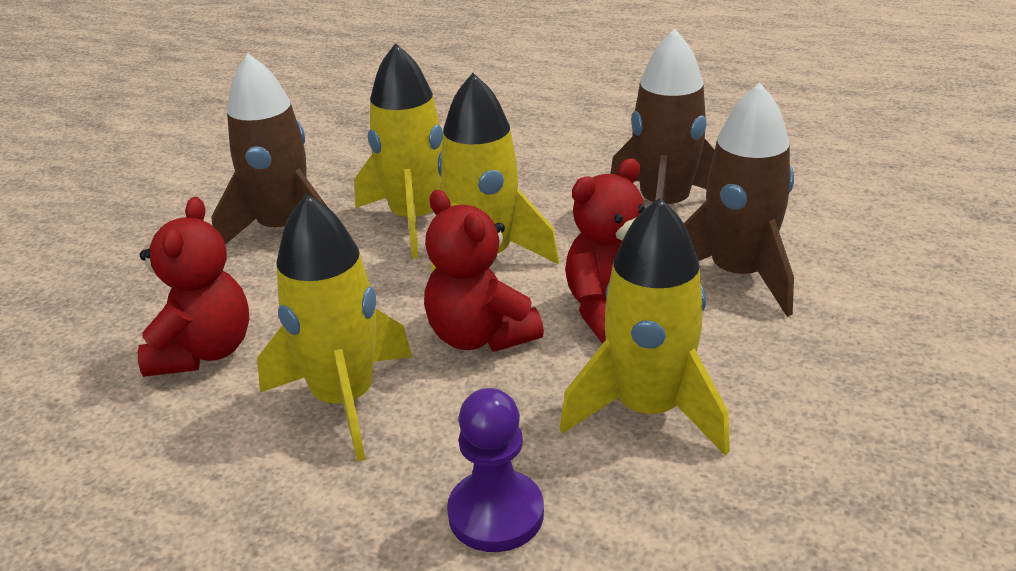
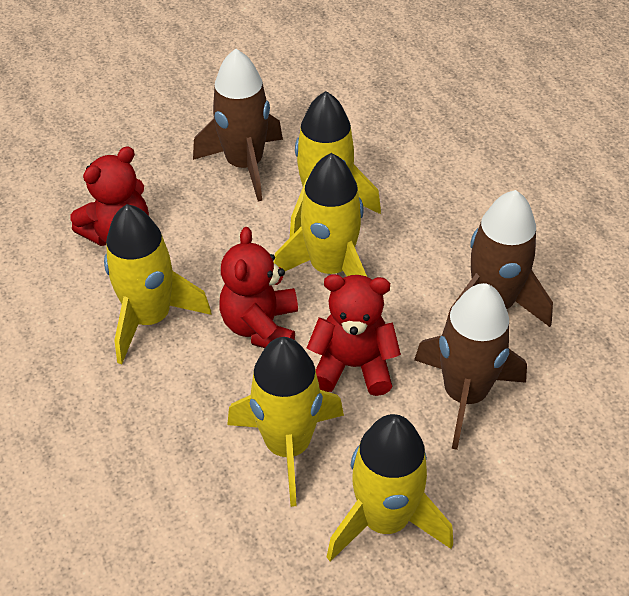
camera: 40 degrees right, 15 degrees up
purple pawn [447,388,544,552] -> none
none -> yellow rocket [327,414,453,562]

